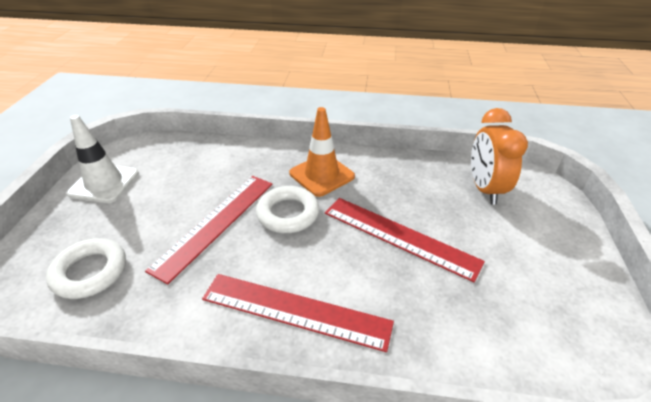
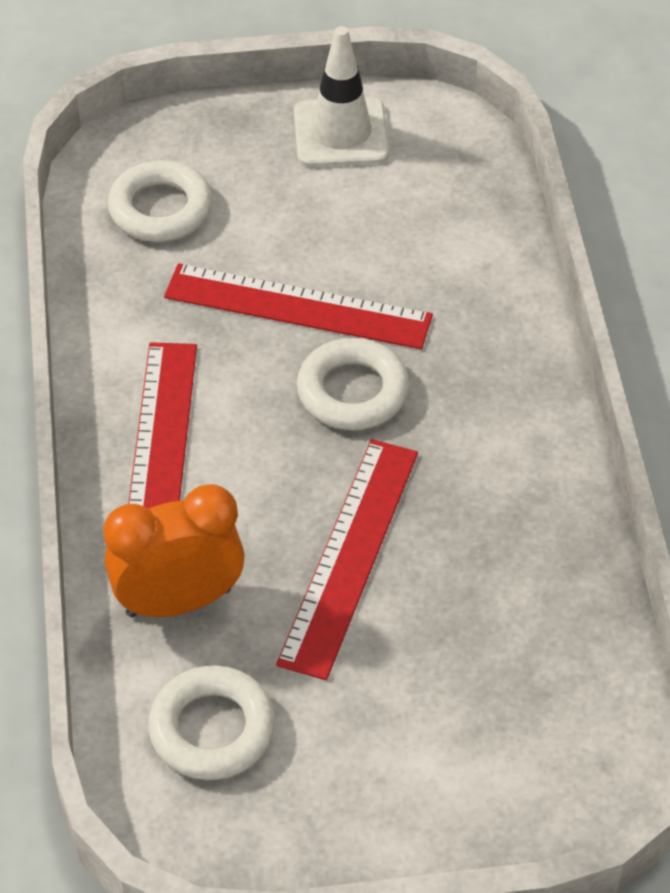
camera: 75 degrees right, 10 degrees up
orange traffic cone [289,107,355,197] -> none
orange clock [471,108,528,205] -> orange clock moved to [103,484,245,618]
none -> white ring [148,665,275,780]

